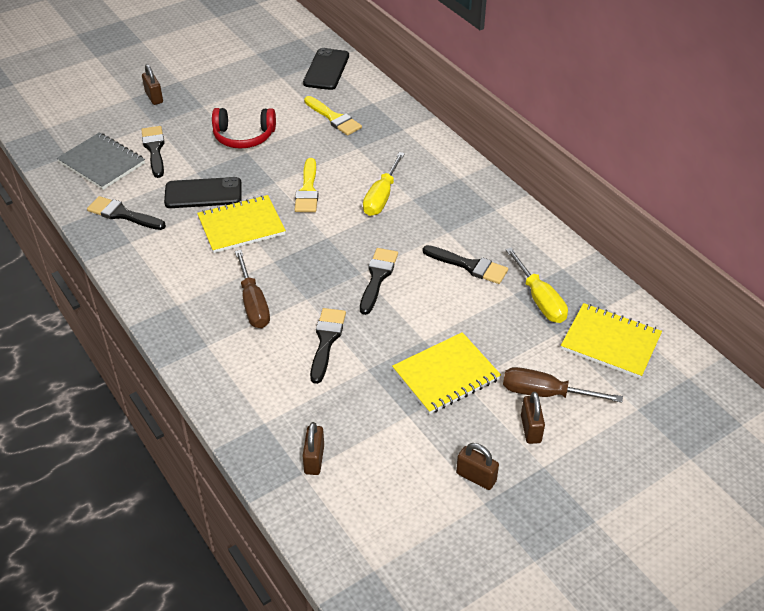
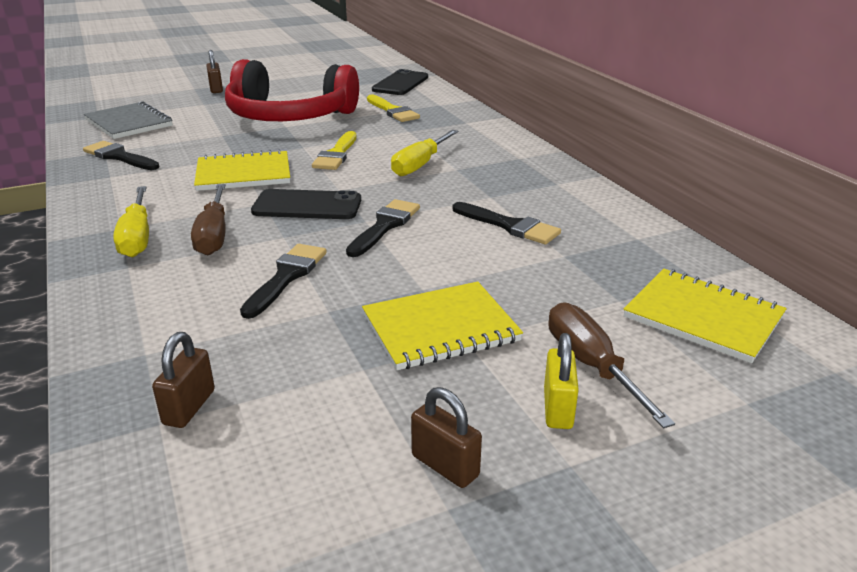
camera: 10 degrees right, 15 degrees down
black brush [141,126,165,178] -> none
black phone [164,177,242,208] -> black phone moved to [251,189,361,219]
red headphones [212,108,276,149] -> red headphones [225,59,359,121], size x1.82
brown screwdriver [503,367,623,403] -> brown screwdriver turned 45 degrees clockwise [548,302,675,428]
yellow screwdriver [506,247,568,323] -> yellow screwdriver moved to [113,186,149,257]
brown padlock [521,392,545,444] -> yellow padlock [544,333,579,429]

